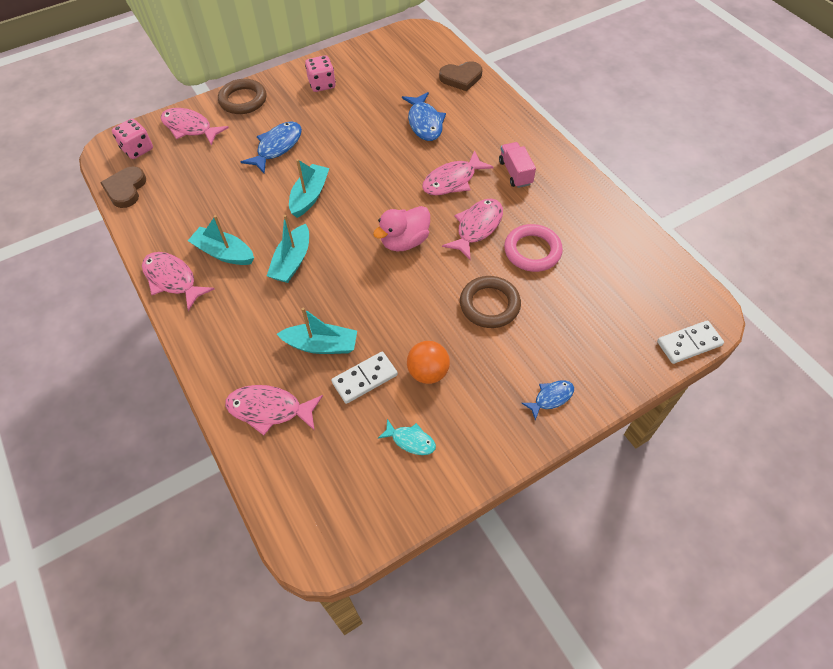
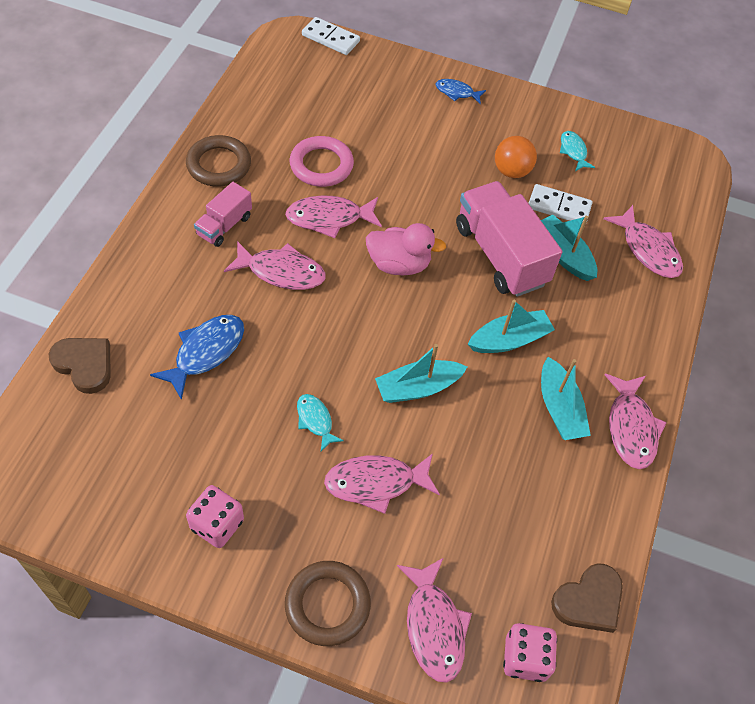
camera: 135 degrees left, 0 degrees up
blue fish [241,121,302,173] -> pink fish [324,453,440,514]
brown ring [460,276,521,328] -> brown ring moved to [186,135,251,187]
none -> turquoise fish [297,394,344,451]
none -> pink truck [456,181,562,297]

